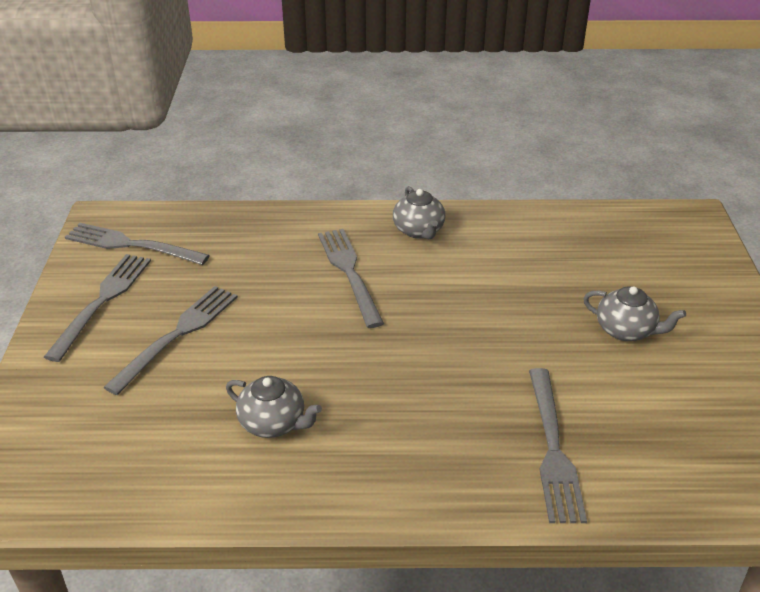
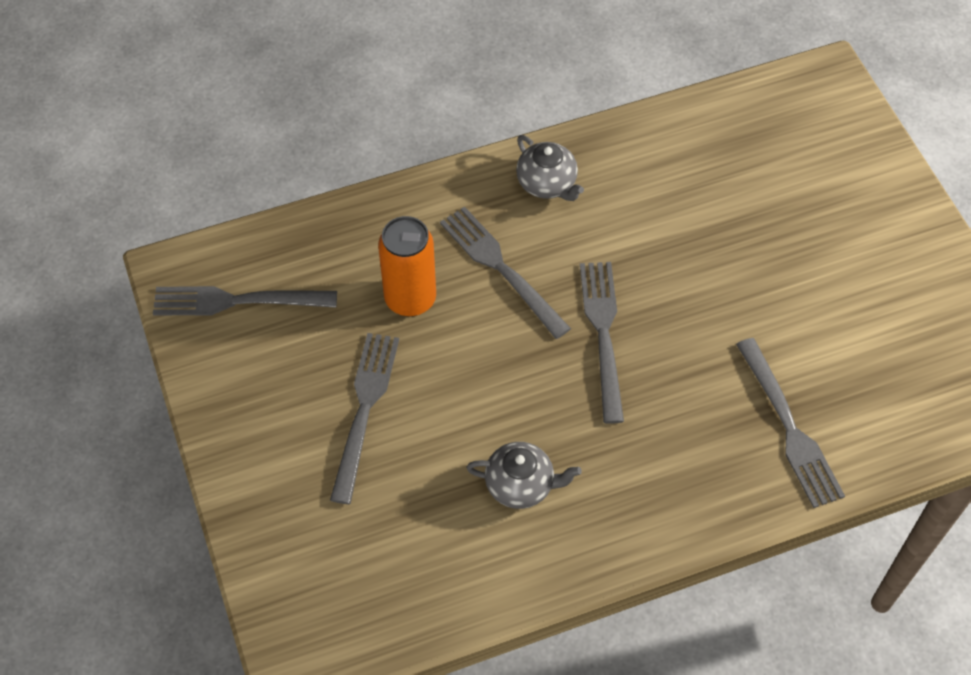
camera: 20 degrees left, 20 degrees up
grey fork [44,254,151,362] -> grey fork moved to [580,262,624,424]
grey teapot [583,286,686,341] -> none
none -> orange can [378,216,436,317]

